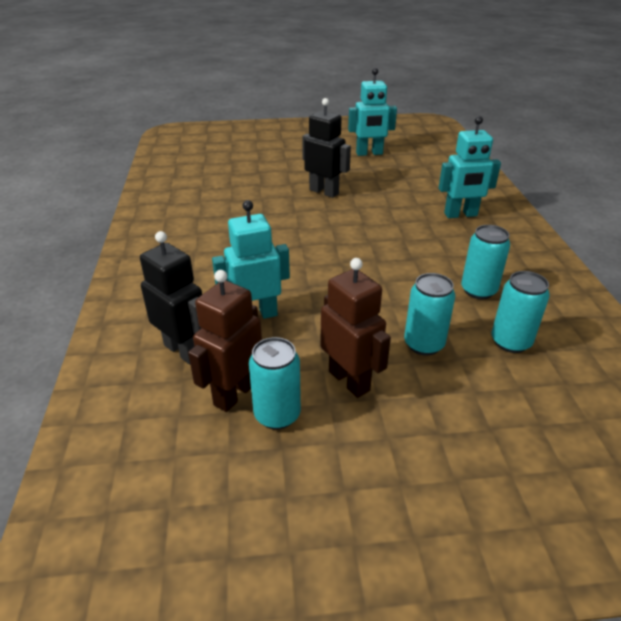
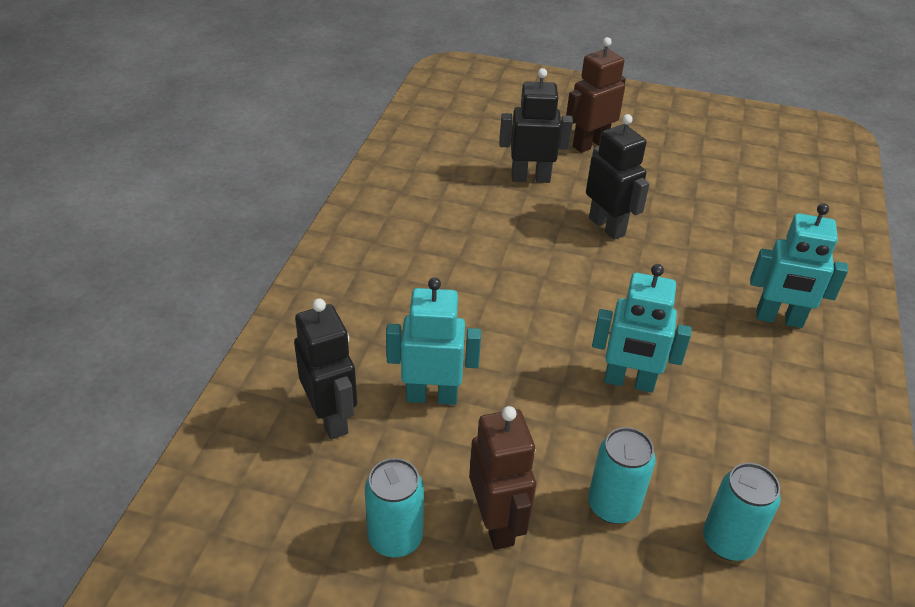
camera: 20 degrees right, 5 degrees up
brown robot [188,270,262,412] -> brown robot moved to [566,37,626,153]
turquoise robot [348,68,397,156] -> turquoise robot moved to [592,264,692,393]
turquoise can [461,225,510,299] -> none
none -> black robot [499,68,573,183]

